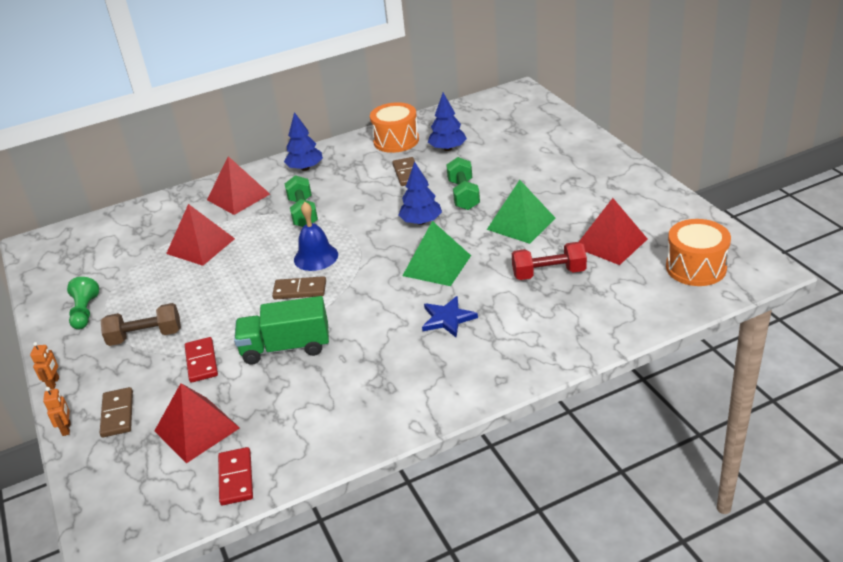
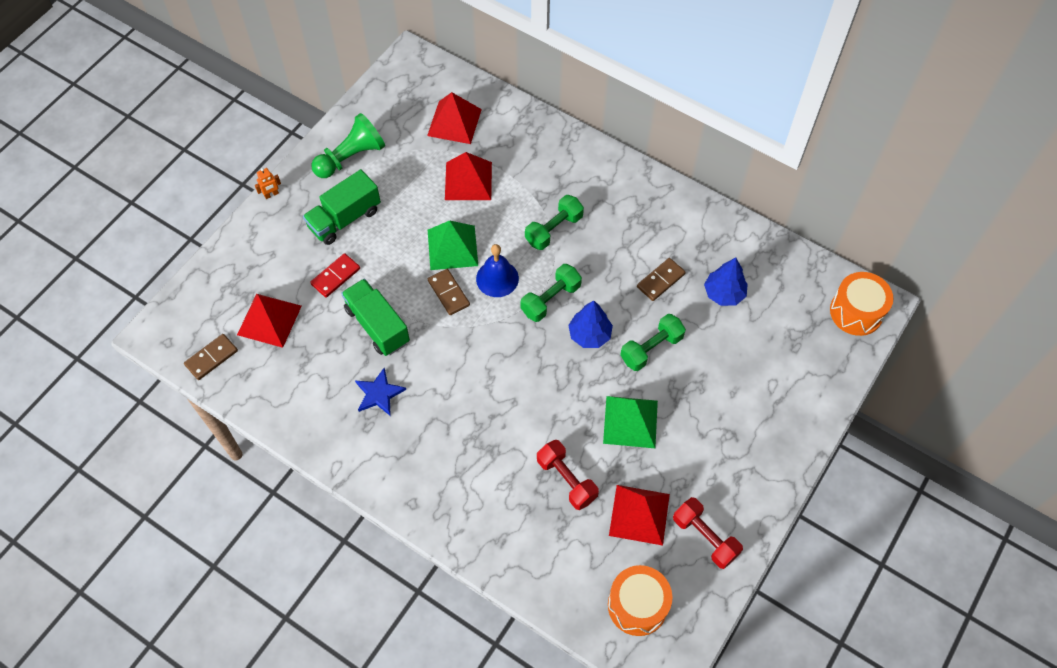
camera: 55 degrees right, 25 degrees up
orange robot [43,387,71,436] -> none
green pawn [67,277,99,330] -> green pawn [311,113,385,178], size x1.55
brown domino [100,387,133,438] -> brown domino moved to [184,334,238,380]
brown dumbbell [101,303,181,346] -> green truck [303,169,381,245]
red pyramid [207,156,270,215] -> red pyramid moved to [427,92,482,144]
red domino [218,447,253,505] -> none
blue tree [284,112,323,171] -> none
orange drum [370,102,419,153] -> orange drum moved to [830,272,894,336]
green pyramid [402,221,471,286] -> green pyramid moved to [428,220,478,270]
blue star [422,296,478,337] -> blue star moved to [355,368,406,416]
none -> green dumbbell [520,264,582,322]
none -> red dumbbell [673,497,743,569]

